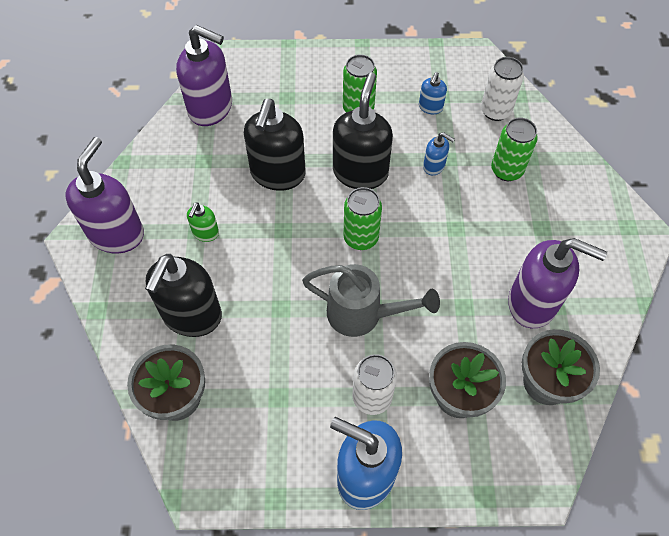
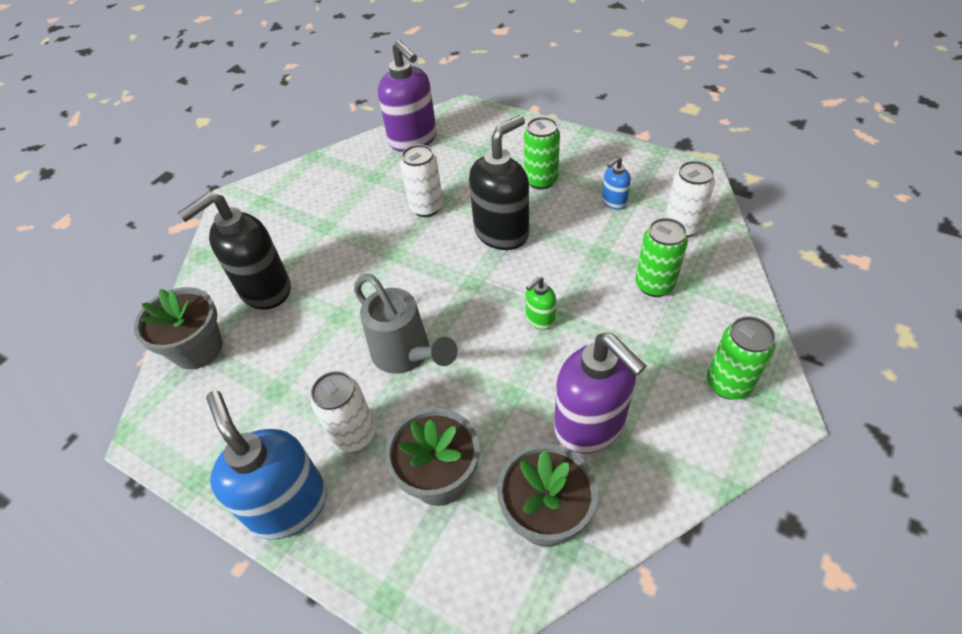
camera: 35 degrees right, 10 degrees down
purple soap dispenser [65,137,144,253] -> none
green soap dispenser [187,202,219,242] -> green soap dispenser moved to [526,277,556,330]
black soap dispenser [244,99,306,191] -> white can [400,144,443,217]
green can [343,187,382,250] -> green can moved to [707,316,775,400]
blue soap dispenser [423,132,455,175] -> none

